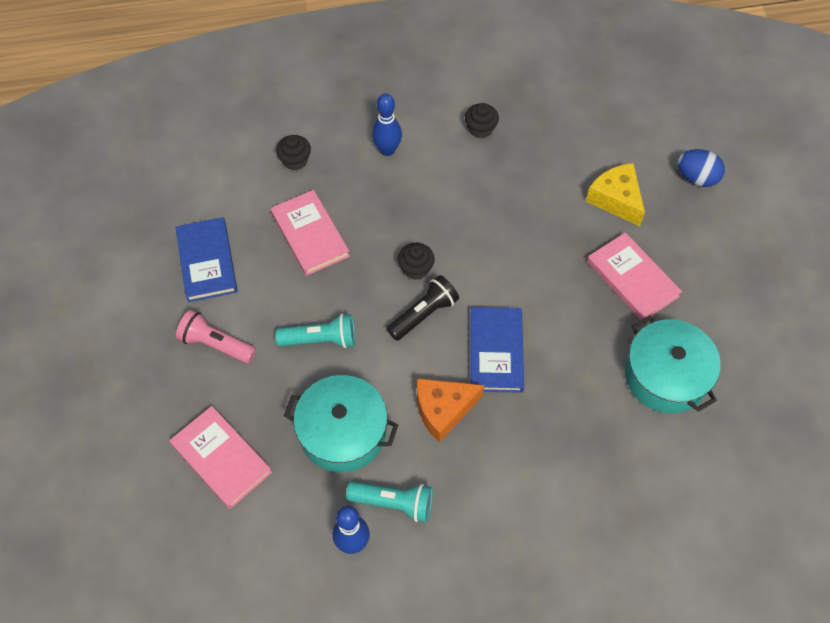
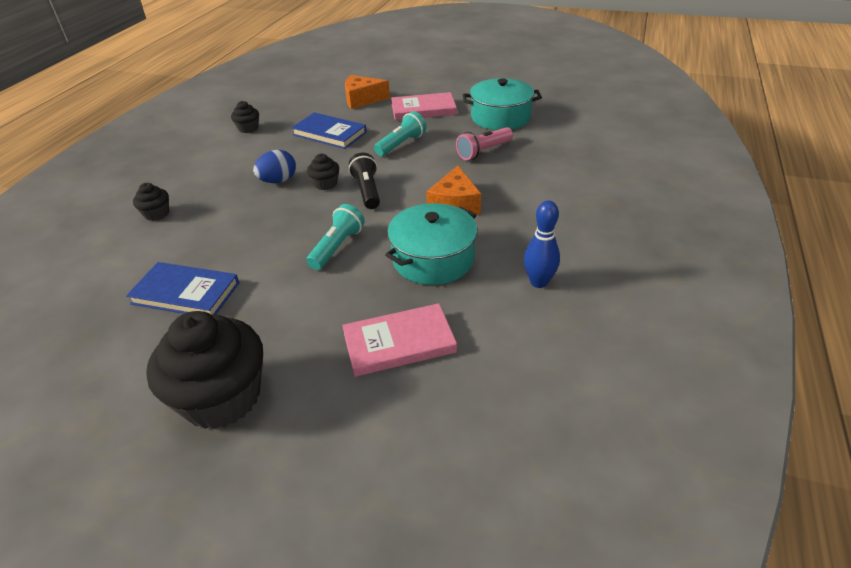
camera: 60 degrees left, 20 degrees down
pink flashlight [176,310,256,364] -> pink flashlight moved to [456,127,513,160]
pink book [271,190,350,276] -> none
turquoise flashlight [346,481,433,522] -> turquoise flashlight moved to [374,111,426,156]
blue bowling pin [372,93,402,156] -> none
blue book [470,307,524,393] -> blue book moved to [291,112,367,149]
yellow cheese [586,163,645,226] -> orange cheese [345,75,390,109]
blue egg [677,149,725,187] -> blue egg moved to [253,150,296,183]
none -> black cupcake [146,311,263,429]

